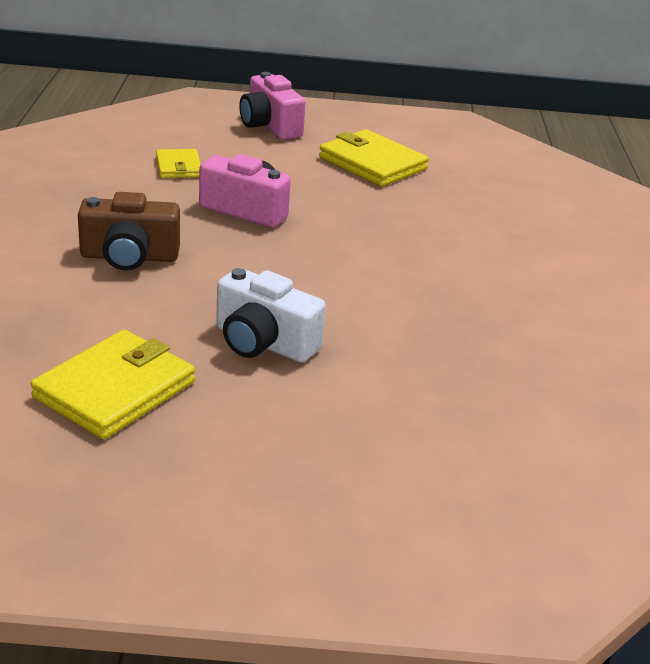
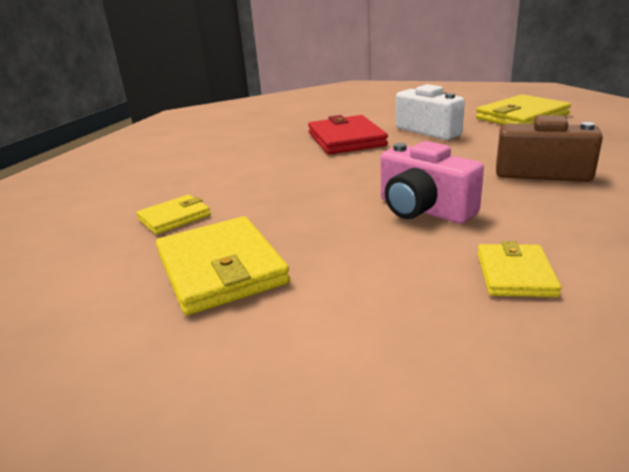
camera: 155 degrees left, 5 degrees down
pink camera [239,72,306,140] -> none
none -> yellow wallet [136,195,211,235]
none -> red wallet [308,115,388,155]

